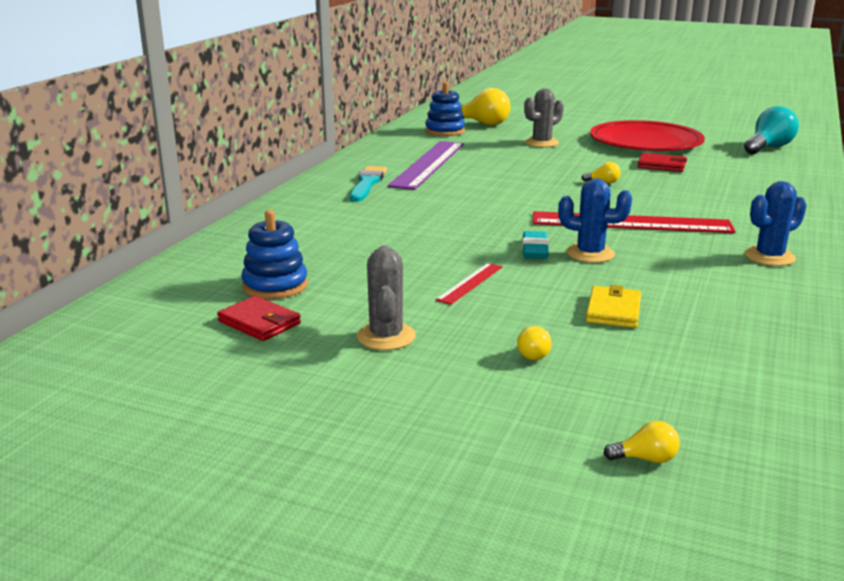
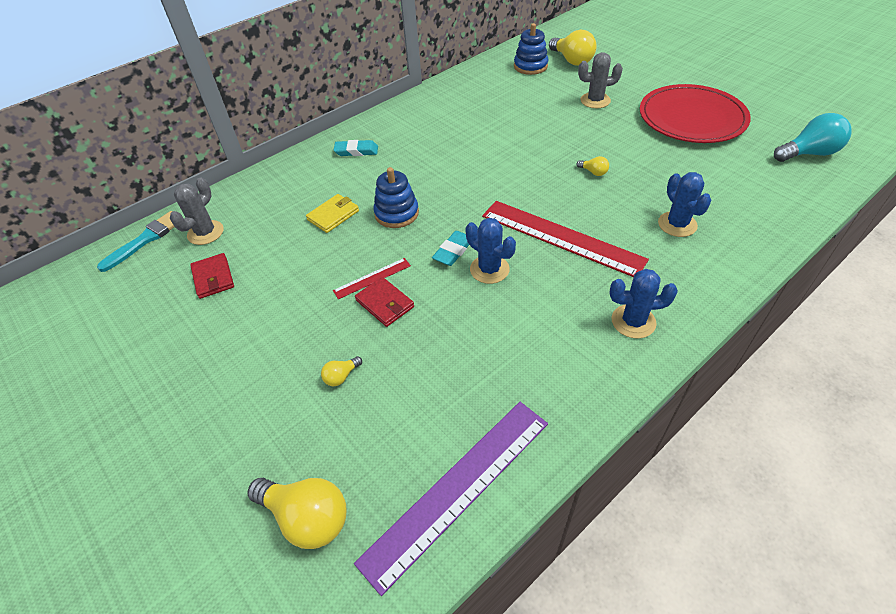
camera: 30 degrees right, 25 degrees up
blue stacking toy [241,210,308,299] -> blue stacking toy moved to [373,167,419,228]
turquoise brush [350,166,387,202] -> turquoise brush moved to [97,211,175,272]
grey cactus [357,245,416,350] -> grey cactus moved to [170,177,224,245]
purple ruler [388,141,464,190] -> purple ruler moved to [354,402,548,596]
yellow wallet [586,285,641,328] -> yellow wallet moved to [306,194,359,233]
yellow light bulb [604,421,680,463] -> yellow light bulb [247,478,347,549], size x2.13
red wallet [638,153,687,172] -> red wallet moved to [355,277,414,327]
none -> turquoise eraser [334,140,378,156]
none -> blue cactus [658,172,712,237]

